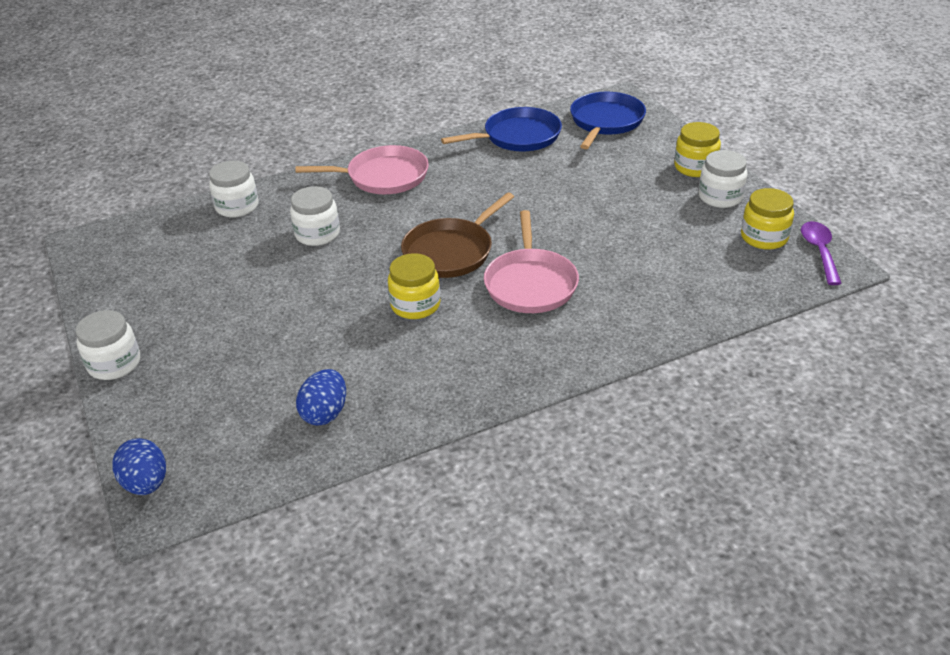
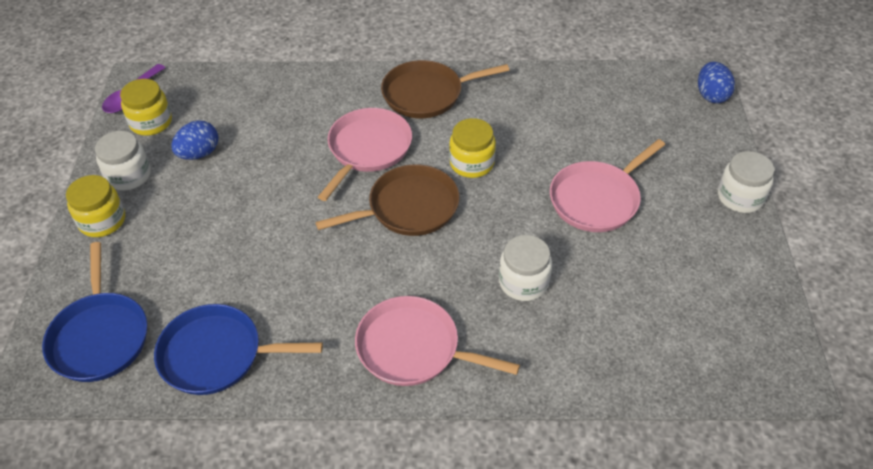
camera: 155 degrees left, 10 degrees up
white jar [209,161,258,218] -> none
blue egg [296,369,346,426] -> blue egg moved to [171,120,218,160]
blue pan [570,92,646,149] -> blue pan turned 60 degrees counterclockwise [42,242,147,382]
none -> brown pan [381,60,509,118]
none -> pink pan [550,139,665,232]

